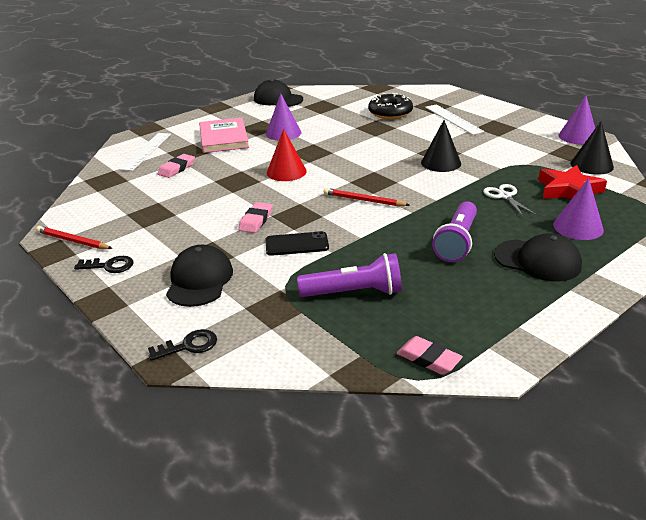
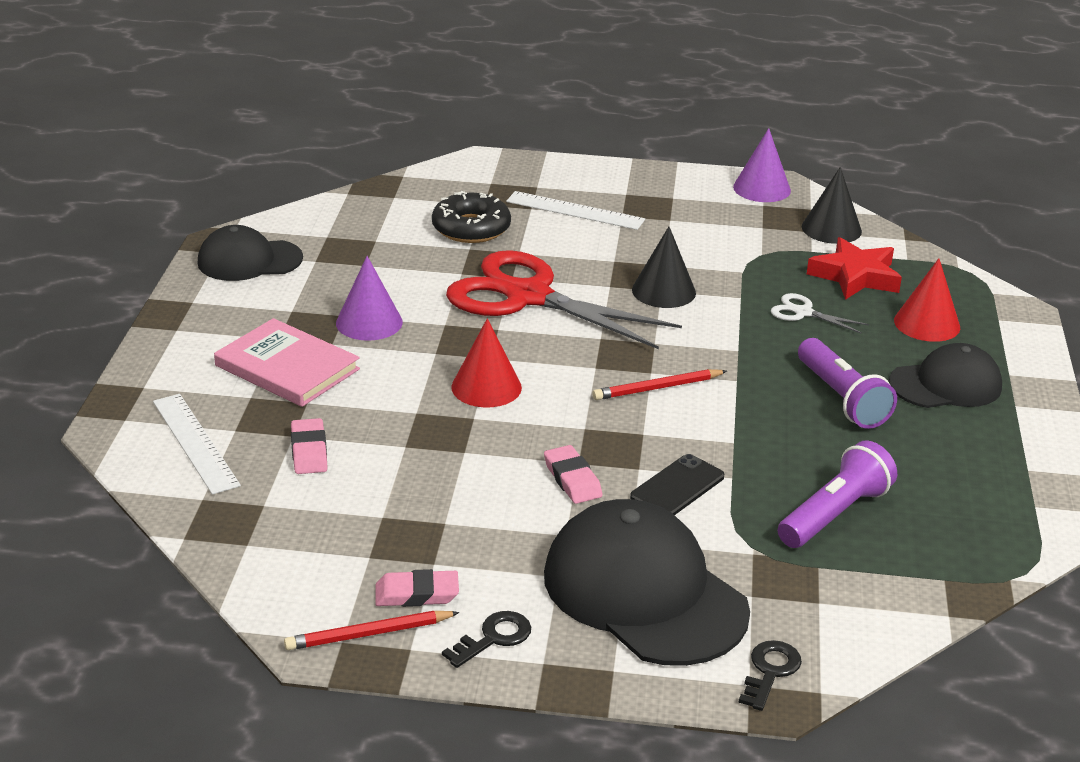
camera: 45 degrees left, 0 degrees up
black cap [166,245,233,307] -> black cap [544,499,750,666], size x1.65
pink eraser [397,336,463,375] -> pink eraser moved to [375,569,459,607]
purple cone [553,178,604,240] -> red cone [894,258,960,342]
none -> red scissors [446,250,682,349]

